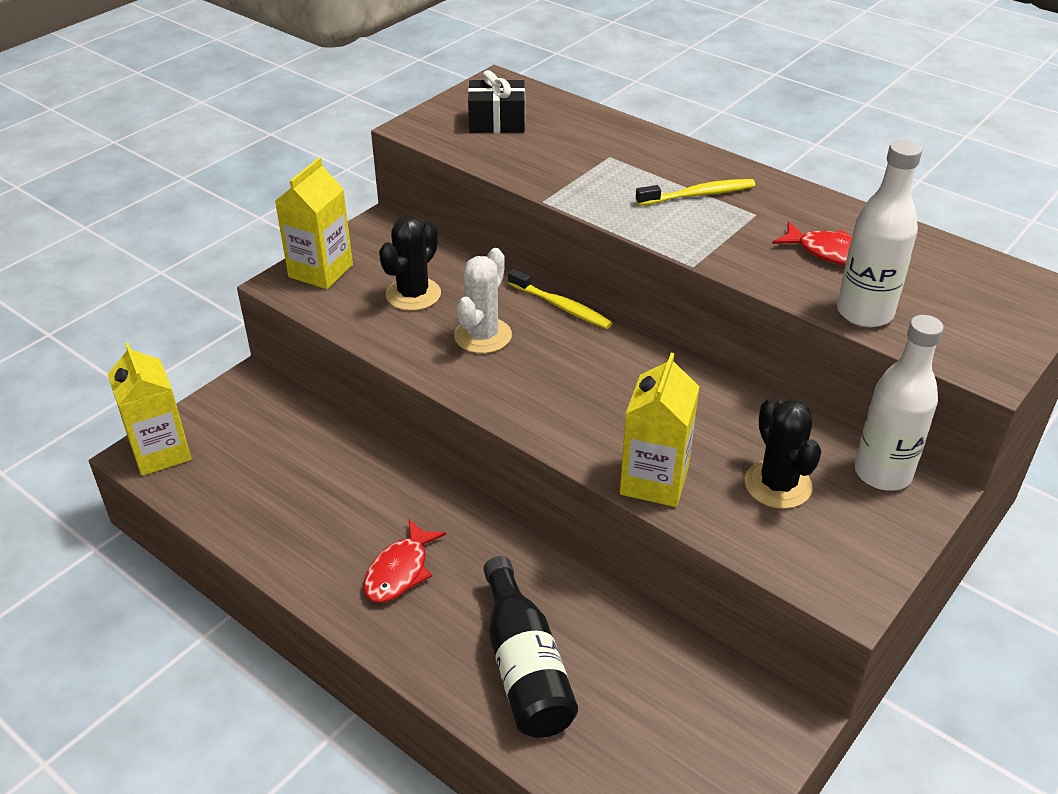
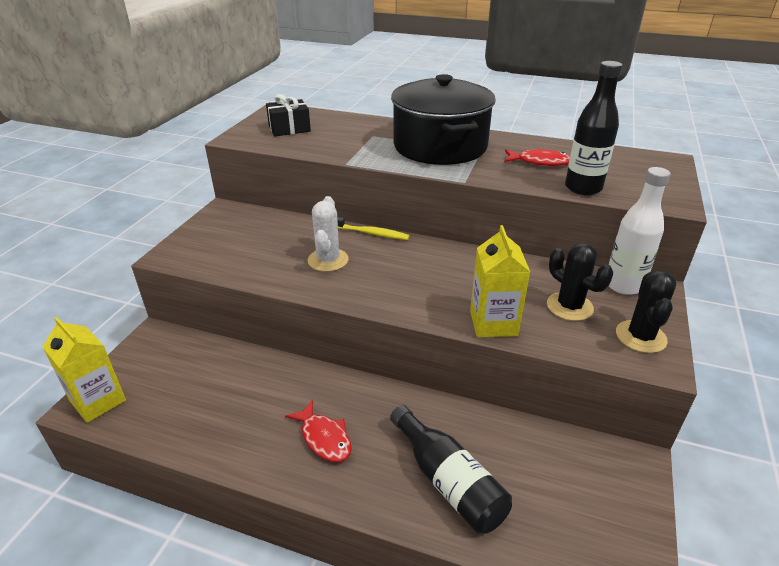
camera: 20 degrees left, 5 degrees down
yellow carton [275,158,353,289] -> none
red fish [363,519,446,603] -> red fish turned 45 degrees counterclockwise [285,400,352,462]
black cactus [379,216,441,311] -> black cactus moved to [616,271,676,353]
yellow toothbrush [636,179,756,206] -> black pot [391,74,496,165]
white bottle [837,140,922,327] -> black bottle [565,61,623,195]

